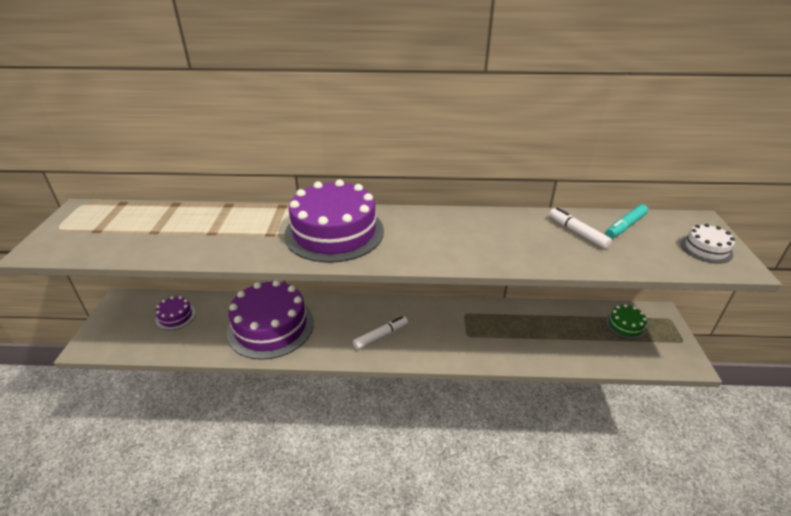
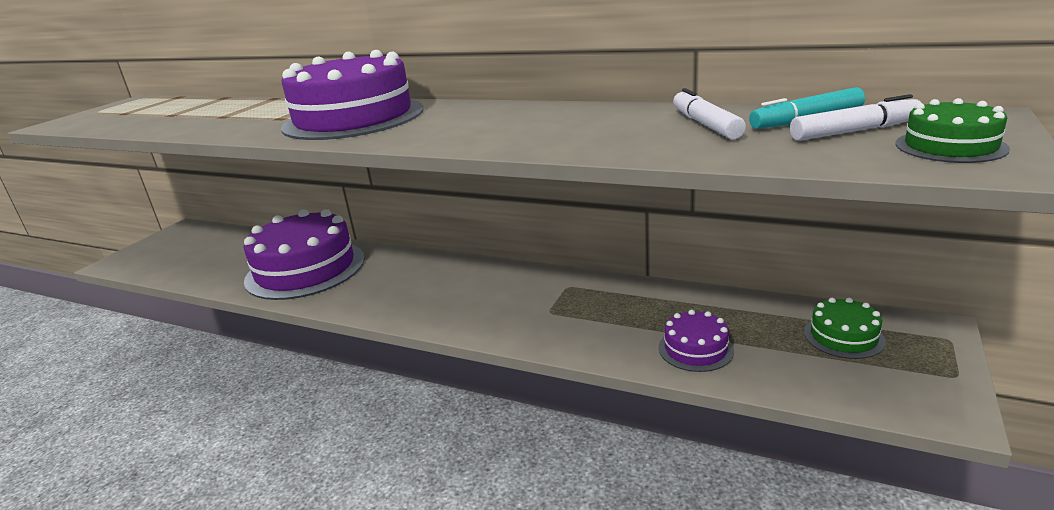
camera: 25 degrees right, 10 degrees down
purple cake [155,296,196,330] -> purple cake moved to [659,310,734,372]
white marker [353,316,408,350] -> white marker moved to [790,94,921,141]
white cake [680,224,735,264] -> green cake [896,98,1010,163]

